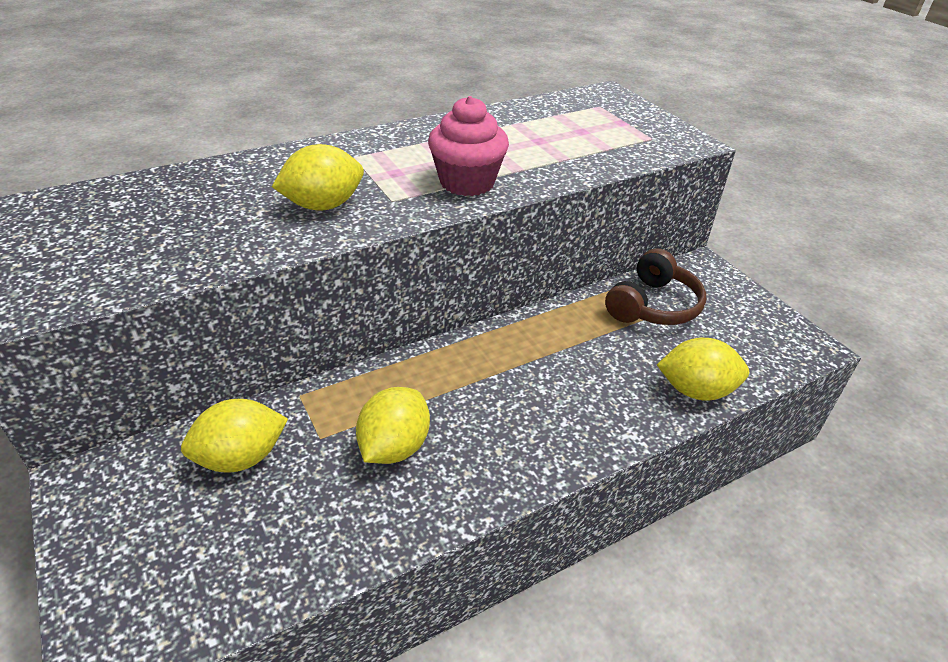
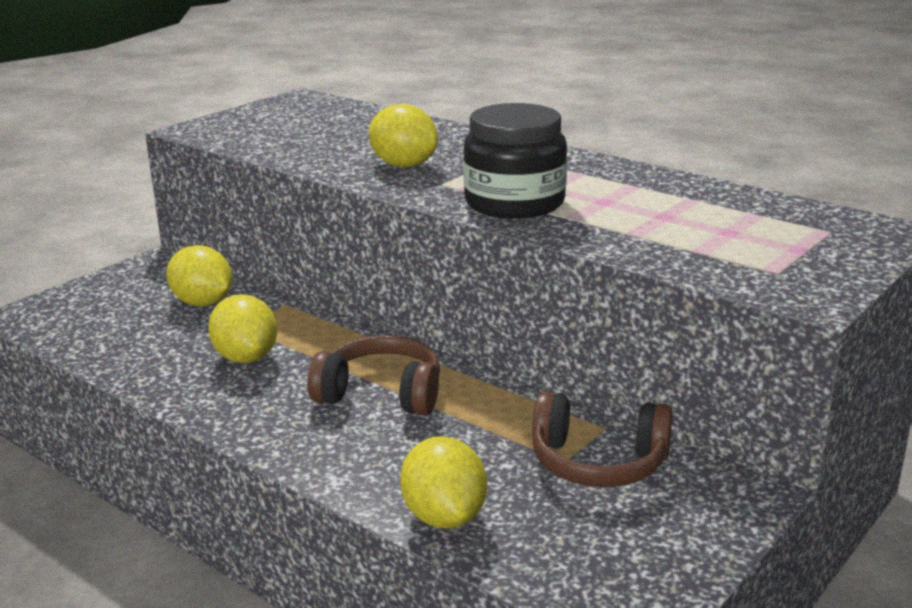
camera: 70 degrees right, 15 degrees down
yellow lemon [356,387,430,464] -> yellow lemon turned 60 degrees clockwise [208,294,277,363]
pink cupcake [428,96,509,196] -> black jar [463,103,567,219]
none -> brown headphones [307,335,440,415]

